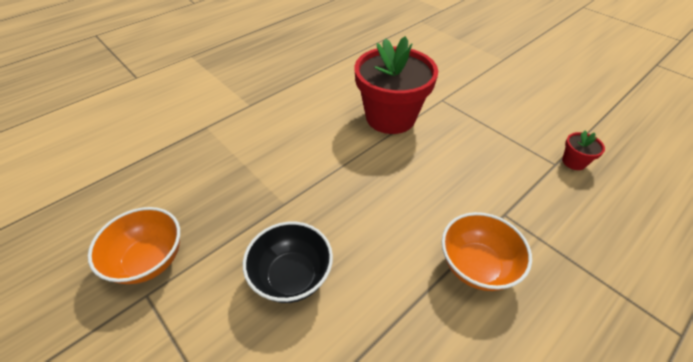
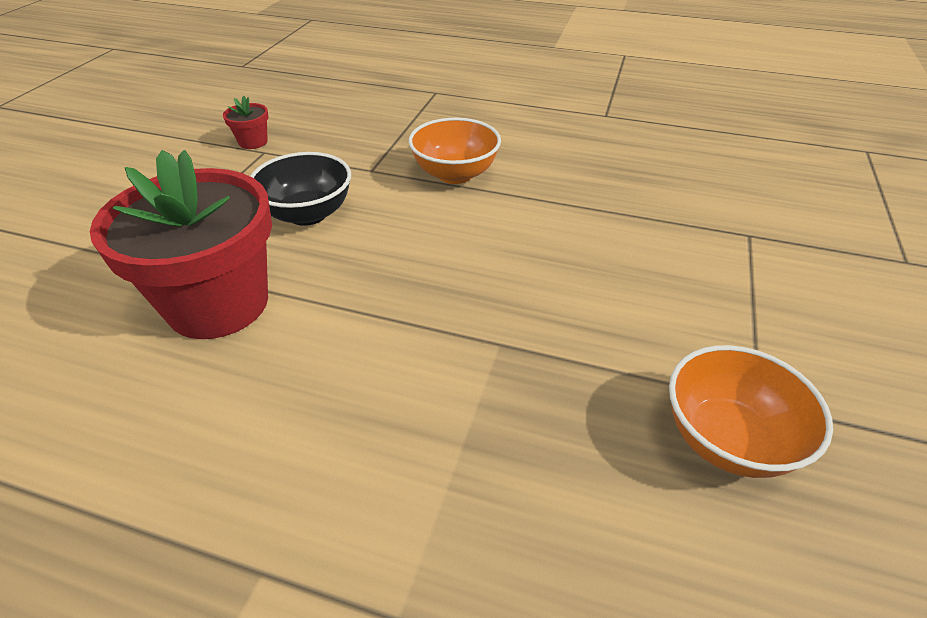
camera: 120 degrees left, 5 degrees down
black bowl [243,222,333,303] -> black bowl moved to [250,152,351,226]

